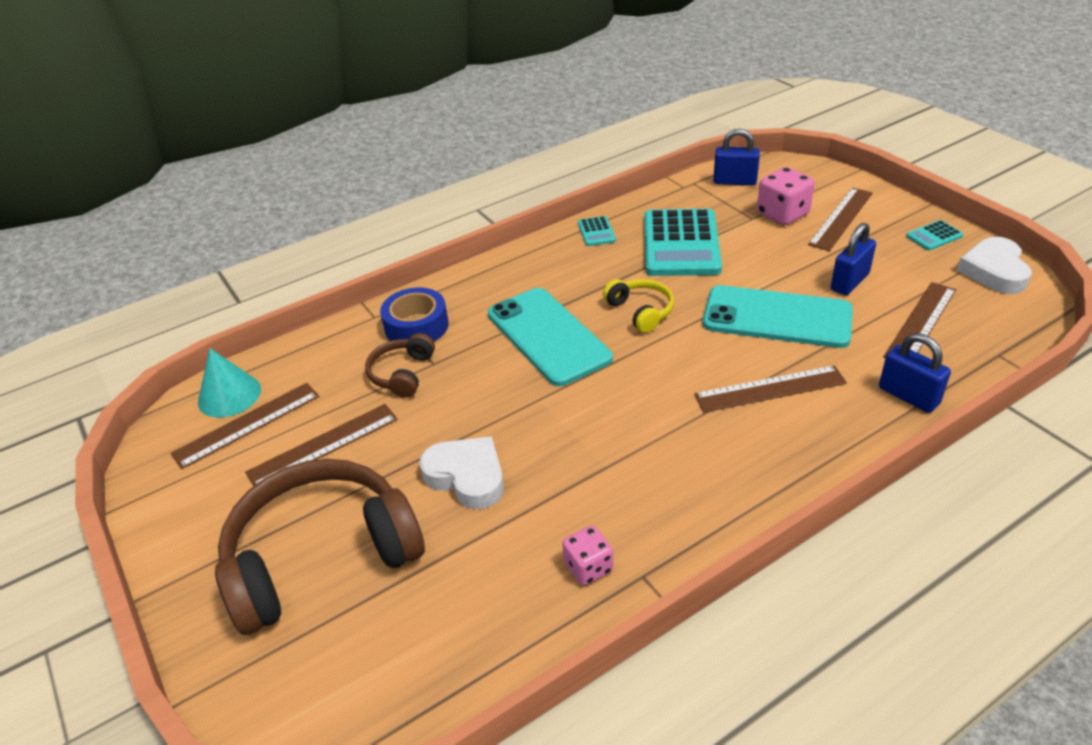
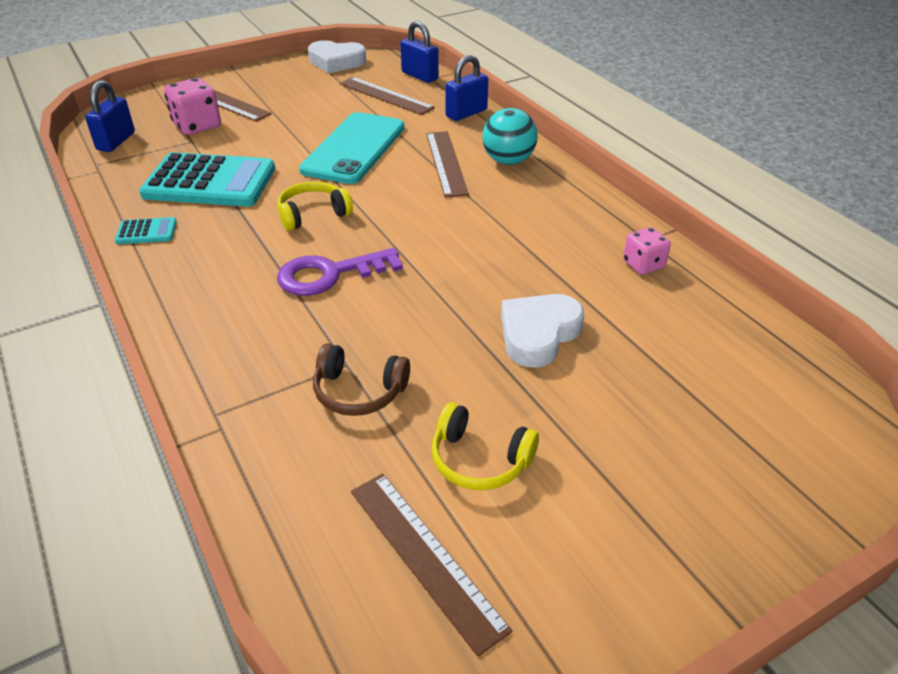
camera: 90 degrees left, 0 degrees up
turquoise cone [198,348,261,418] -> none
brown headphones [215,459,425,635] -> none
brown ruler [245,404,398,486] -> yellow headphones [431,402,539,490]
blue tape [380,287,449,341] -> none
turquoise phone [488,288,613,386] -> purple key [277,248,403,296]
blue padlock [831,223,876,295] -> blue padlock moved to [400,21,439,83]
turquoise calculator [906,220,963,251] -> none
none -> turquoise ball [482,108,538,165]

